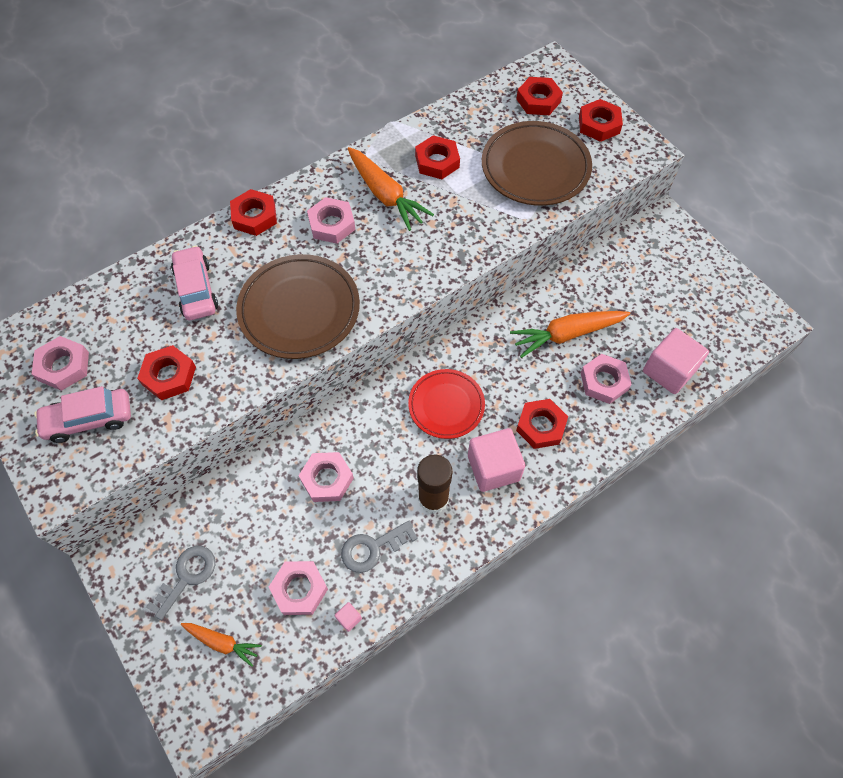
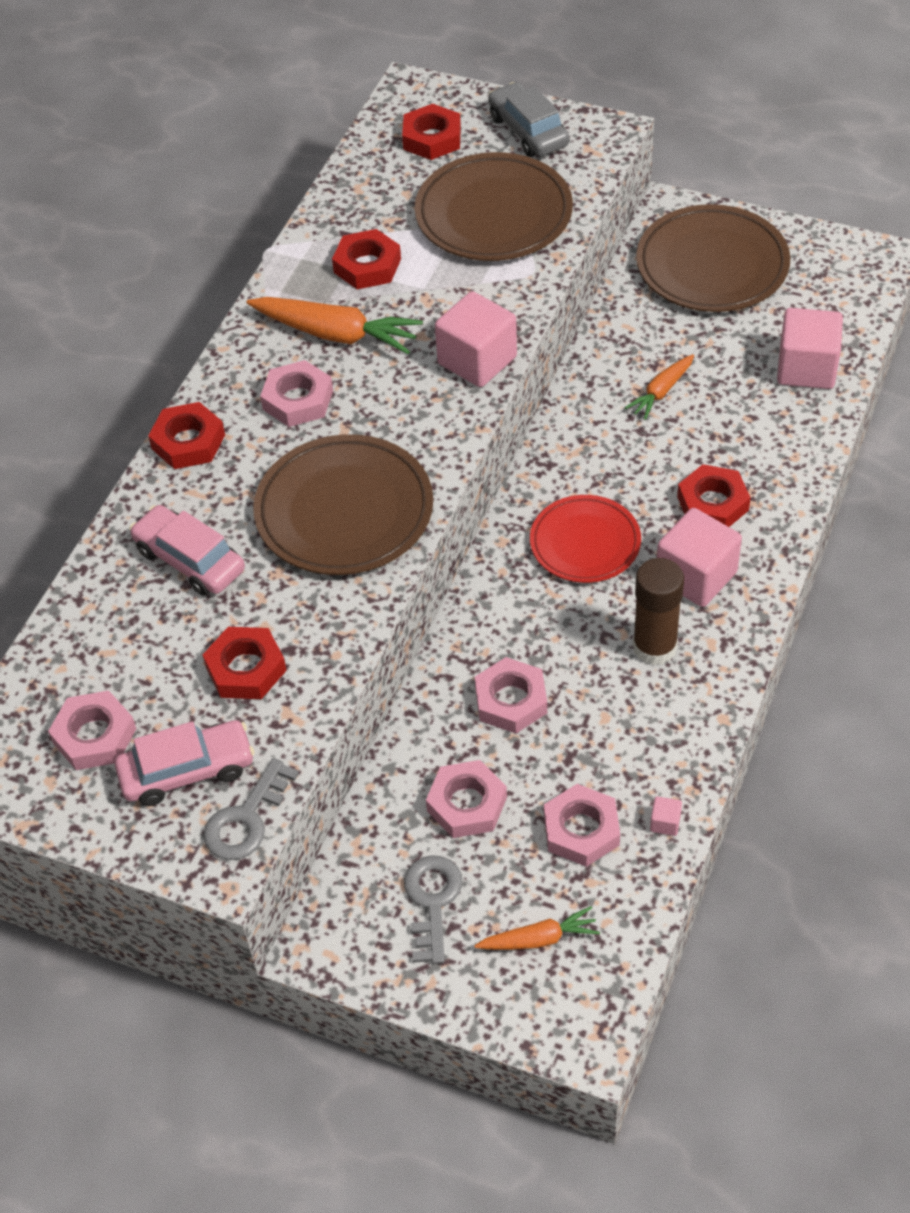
camera: 30 degrees left, 10 degrees down
pink car [34,386,131,443] -> pink car turned 150 degrees counterclockwise [115,720,255,806]
grey key [341,521,418,573] -> grey key moved to [203,758,299,860]
orange carrot [510,311,630,358] -> orange carrot [625,354,694,420], size x0.57
red nut [579,99,623,142] -> grey car [488,82,569,157]
pink nut [581,354,632,404] -> pink nut moved to [426,760,507,838]
none -> pink cube [435,291,517,387]
none -> brown plate [636,204,790,312]

